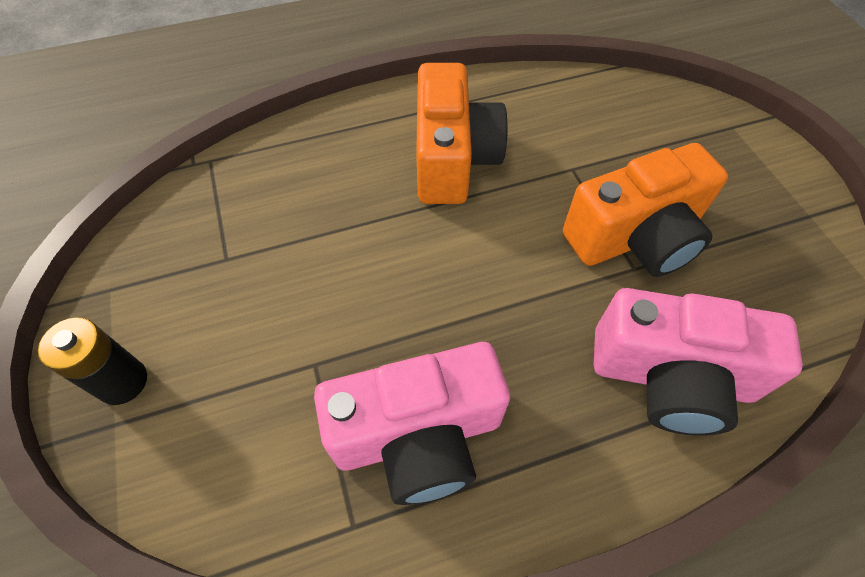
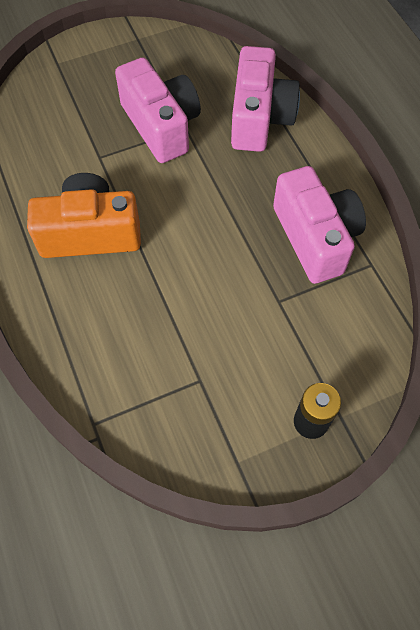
camera: 95 degrees left, 5 degrees up
orange camera [563,143,728,277] -> pink camera [115,58,201,163]

